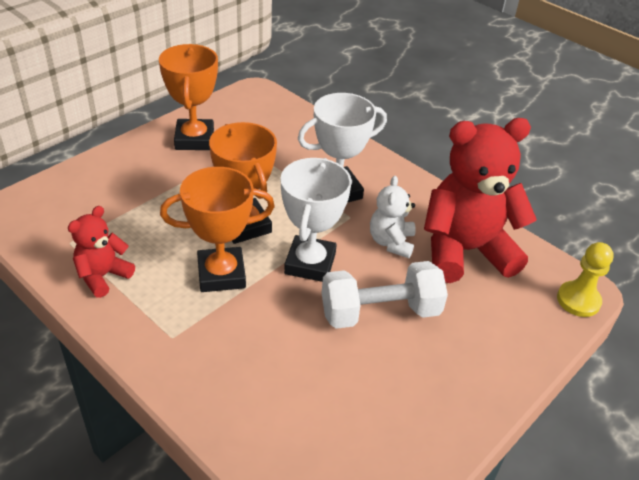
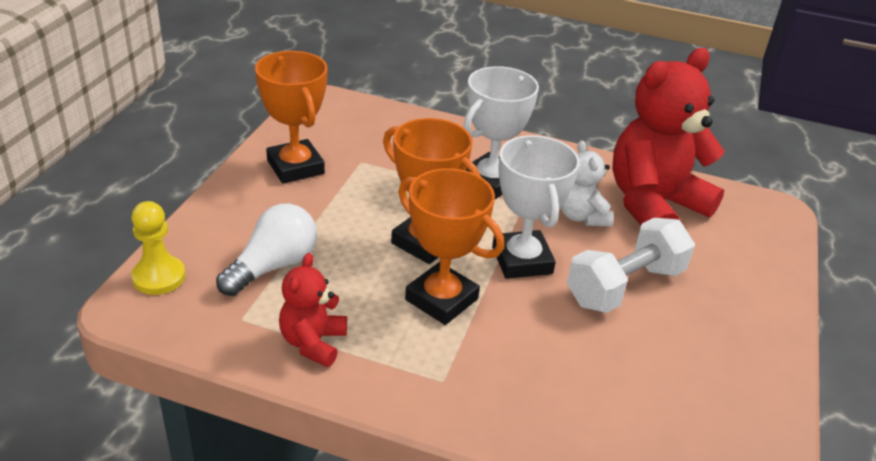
camera: 25 degrees left, 5 degrees down
orange trophy [160,167,275,292] -> orange trophy turned 75 degrees clockwise [398,168,504,325]
yellow pawn [557,242,614,317] -> yellow pawn moved to [131,201,186,295]
none -> white light bulb [216,204,317,296]

